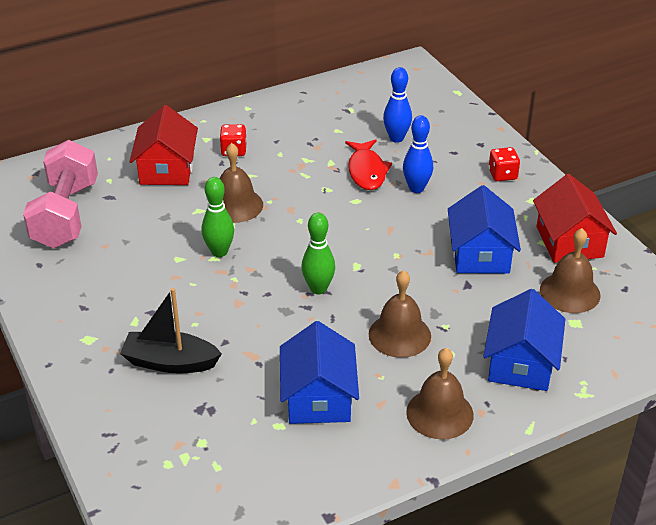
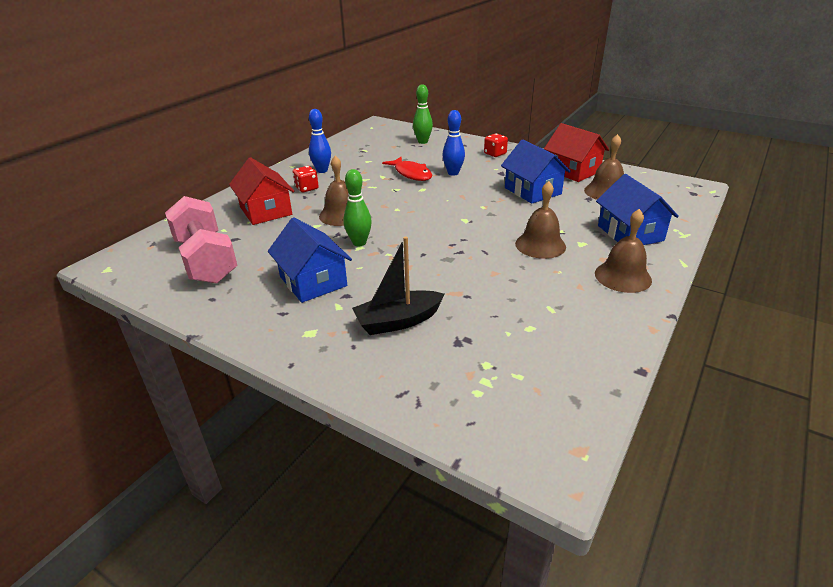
camera: 30 degrees left, 5 degrees down
blue house [280,321,359,424] -> blue house moved to [268,217,352,303]
green bowling pin [301,213,335,294] -> green bowling pin moved to [413,84,433,144]
blue bowling pin [383,67,412,143] -> blue bowling pin moved to [309,109,331,173]

